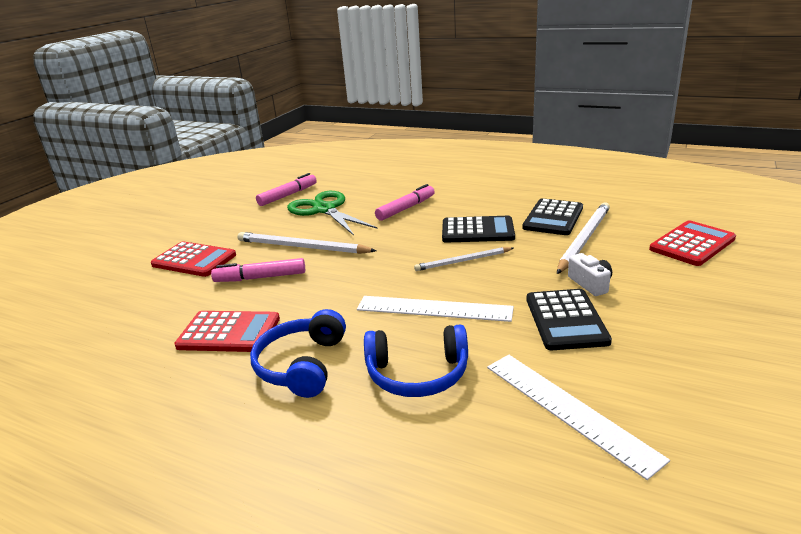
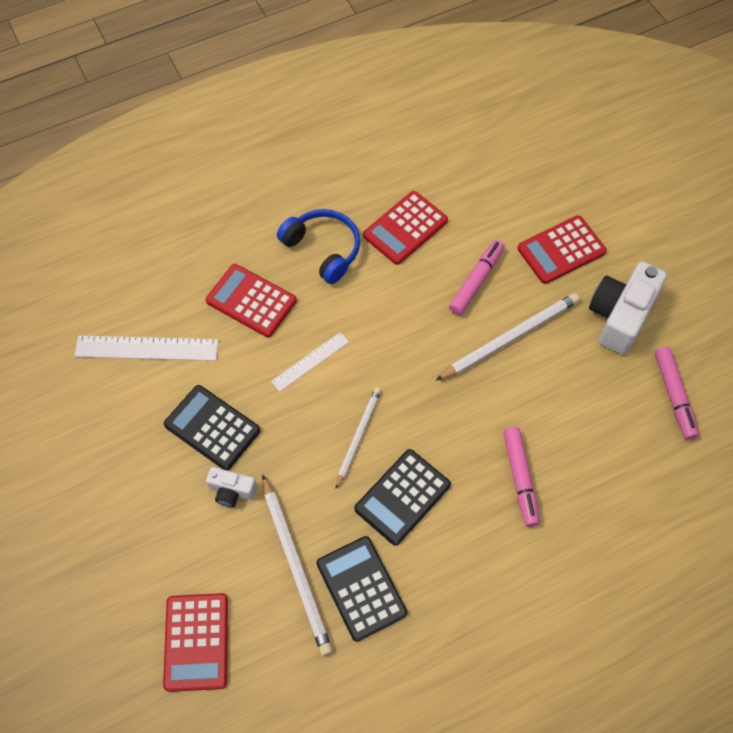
camera: 125 degrees right, 35 degrees up
green scissors [287,191,377,235] -> none
white ruler [357,296,514,322] -> white ruler [271,332,349,392], size x0.62
blue headphones [364,325,468,397] -> red calculator [206,264,297,337]
none -> white camera [589,262,667,355]

